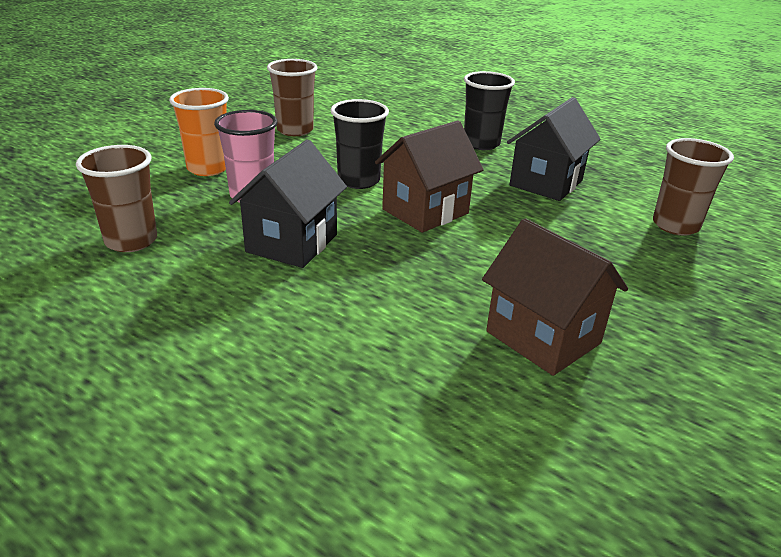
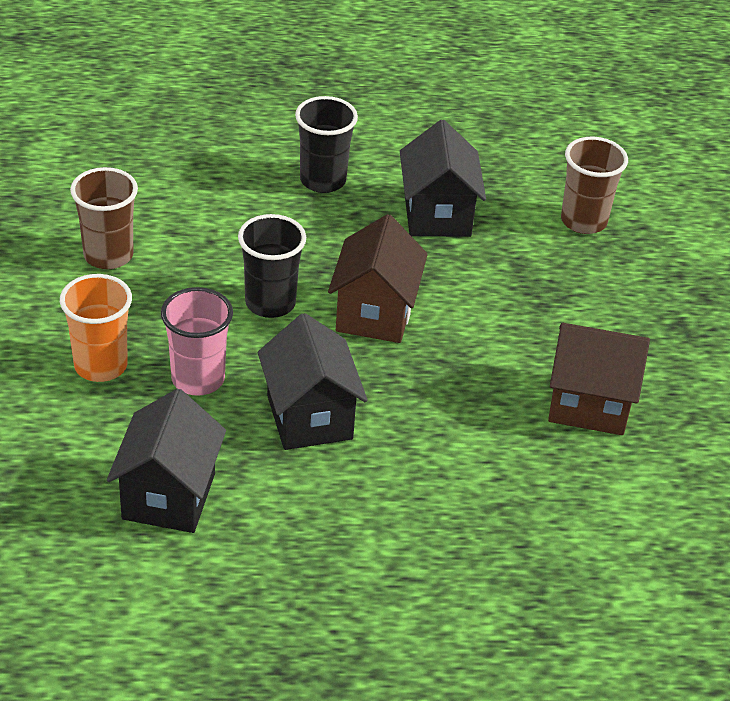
camera: 40 degrees left, 10 degrees up
brown cup [76,145,157,252] -> black house [107,389,226,533]

